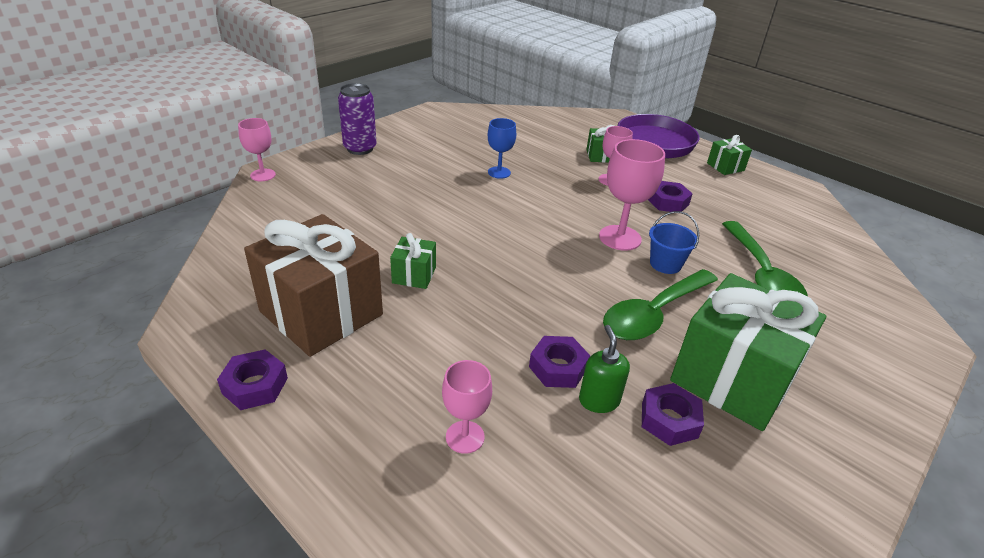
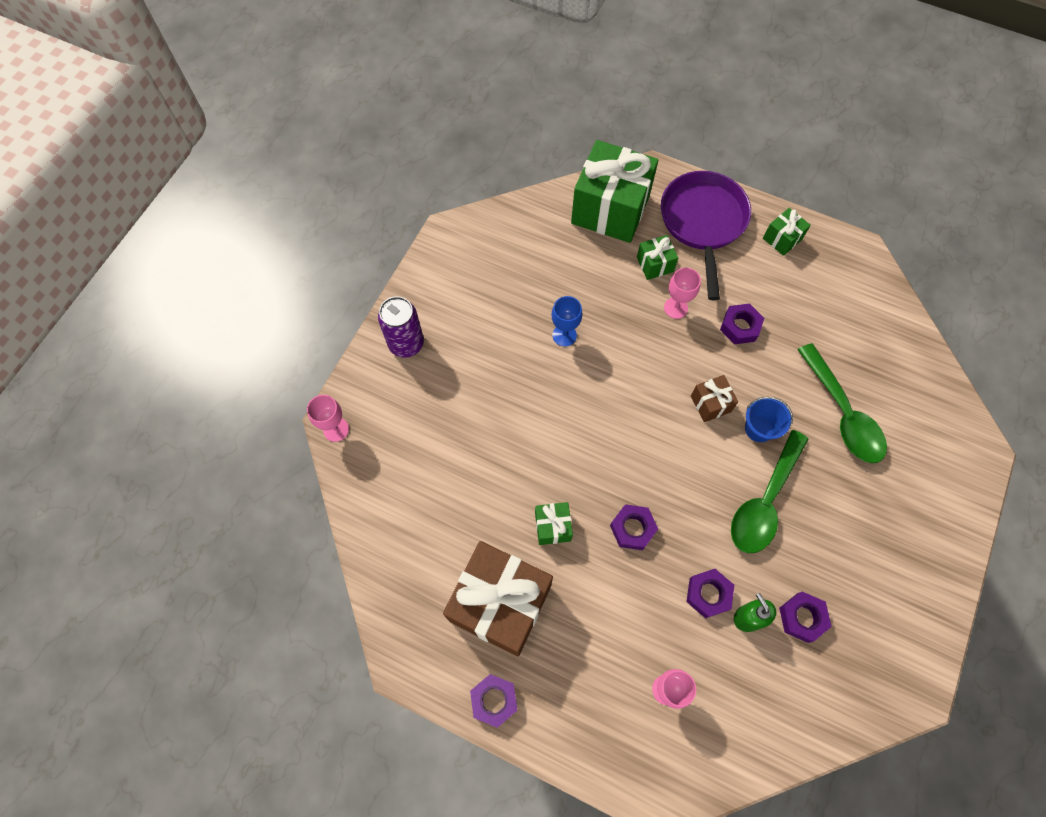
camera: 15 degrees left, 30 degrees up
pink goblet [599,139,665,251] -> brown gift [691,375,738,422]
green gift [670,273,826,431] -> green gift moved to [571,140,658,243]
none -> purple nut [610,504,658,550]

